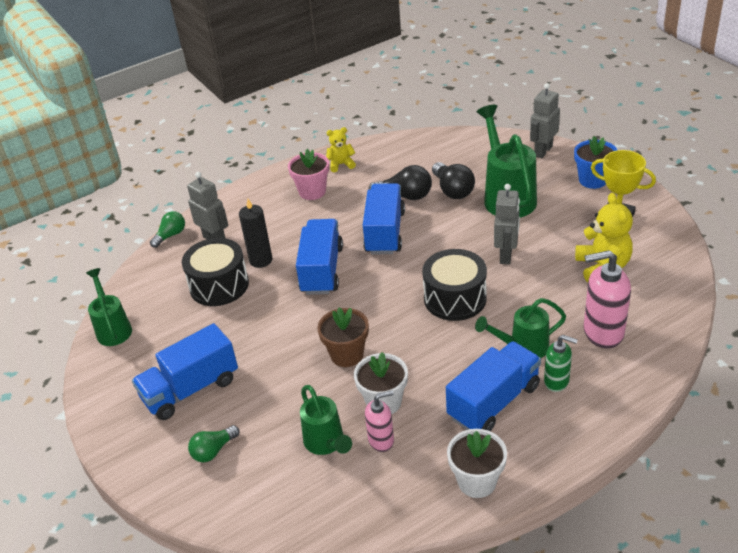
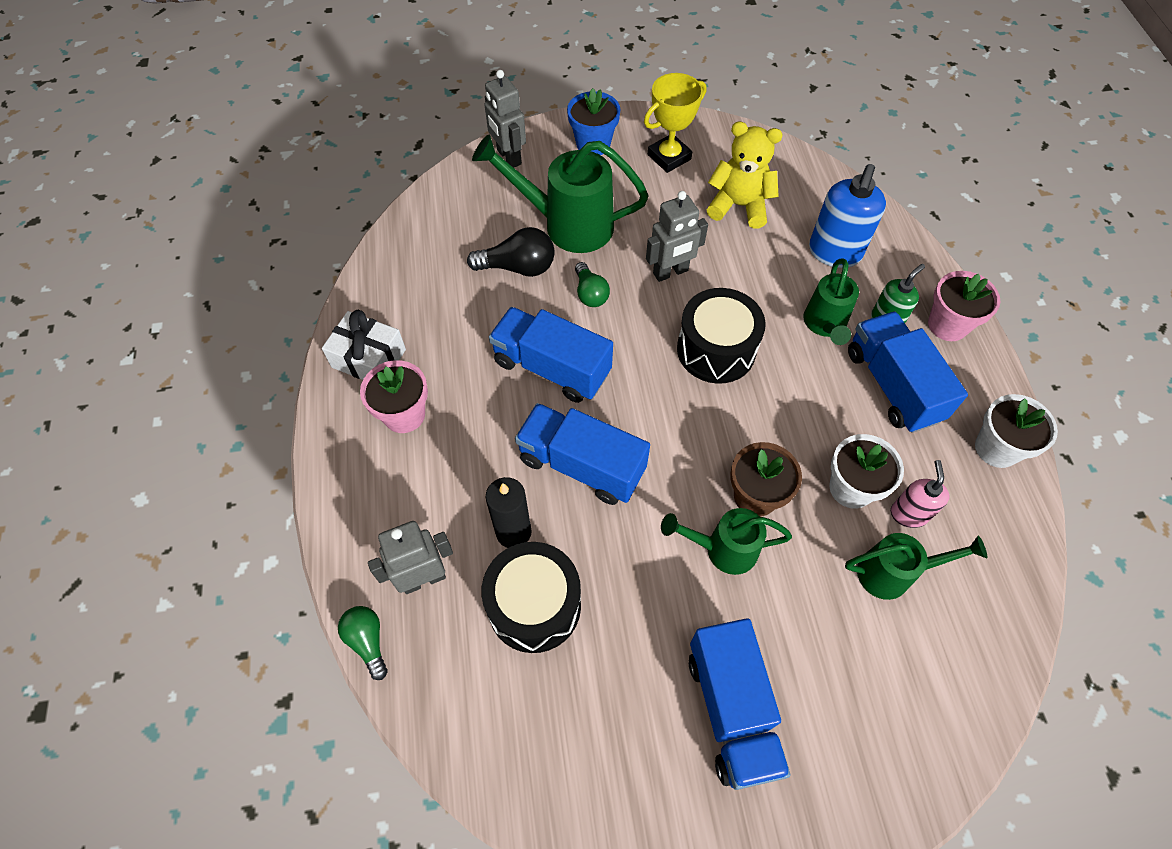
camera: 70 degrees left, 20 degrees up
green watering can [86,268,132,346] -> green watering can moved to [661,508,792,575]
green light bulb [188,425,239,462] -> green light bulb moved to [575,262,610,307]
yellow teddy bear [326,127,356,172] -> white gift [322,310,406,380]
black light bulb [368,165,432,200] -> none
grey robot [494,184,520,264] -> grey robot turned 120 degrees clockwise [646,191,708,282]
pink soap dispenser [584,250,631,348] -> blue soap dispenser [809,164,886,268]
none -> pink flower pot [928,271,1001,341]

